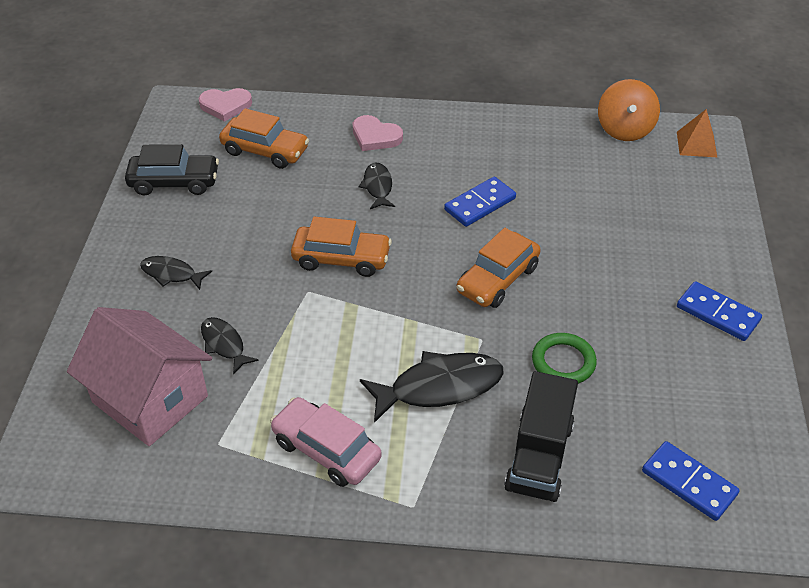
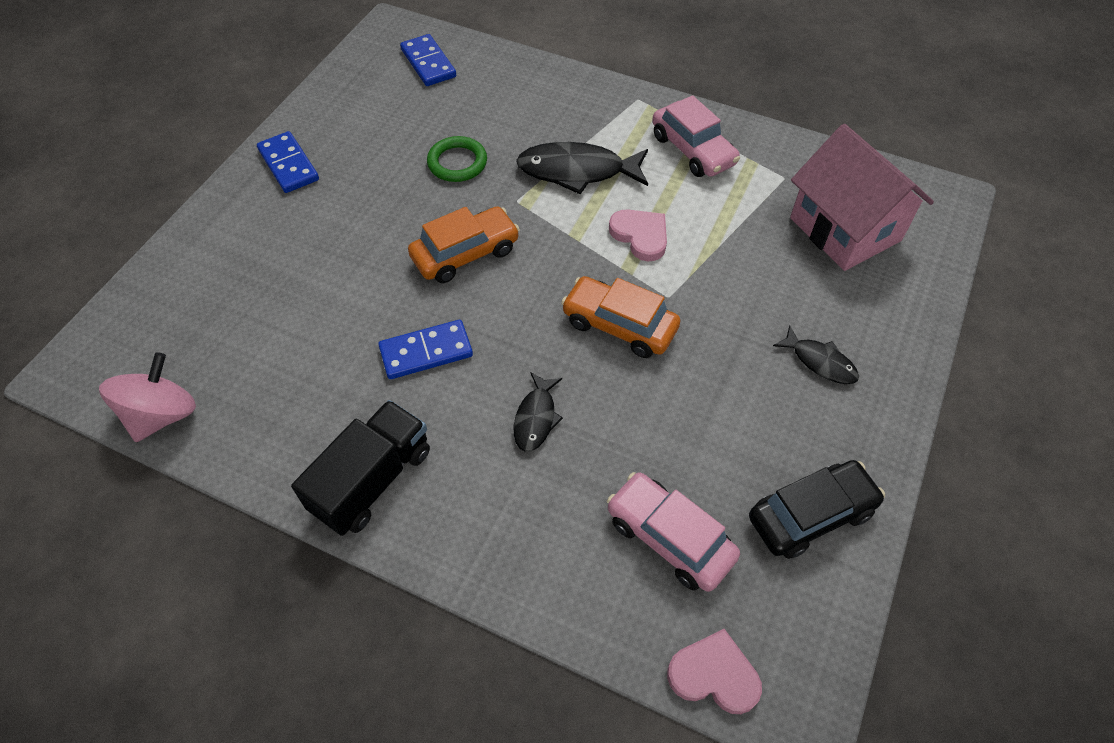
camera: 160 degrees left, 10 degrees up
black car [125,144,219,195] -> black car turned 135 degrees clockwise [749,460,885,559]
black fish [201,317,259,375] -> none
orange car [219,108,309,169] -> pink car [607,472,740,592]
pink heart [353,115,403,151] -> pink heart moved to [609,209,667,261]
black truck [504,371,578,502] -> black truck moved to [291,400,430,536]
orange spinning top [598,79,660,141] -> pink spinning top [99,352,196,442]
orange pyramid [677,109,717,157] -> none

